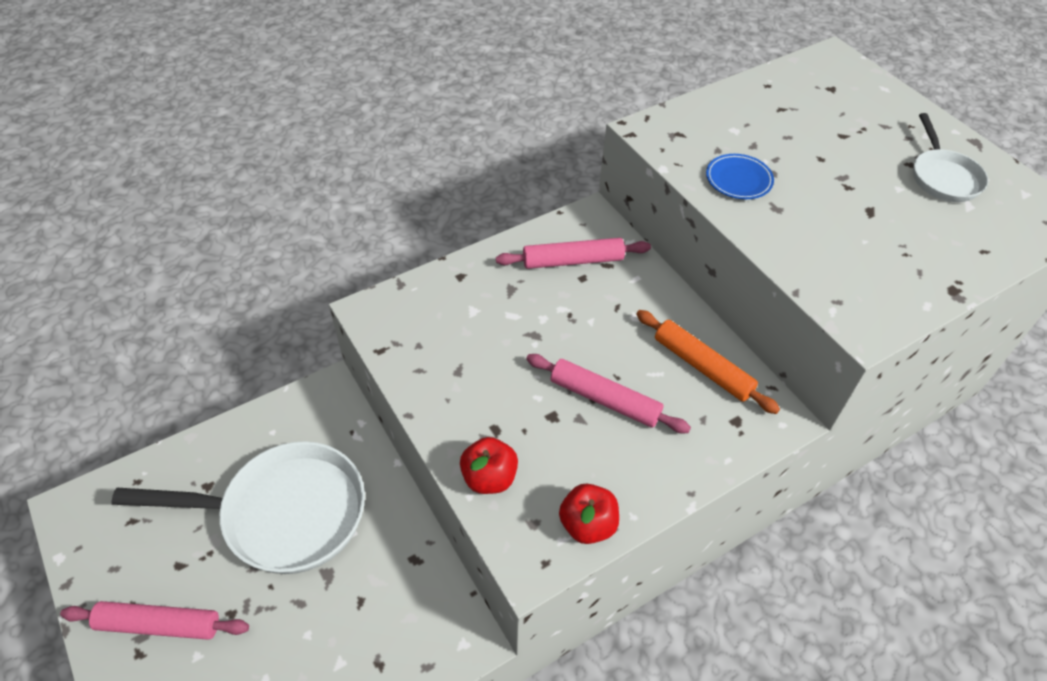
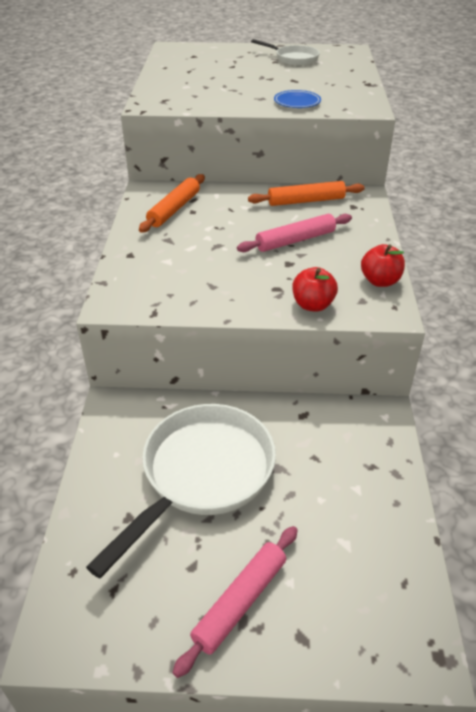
camera: 55 degrees left, 10 degrees down
pink rolling pin [496,238,651,269] -> orange rolling pin [139,174,205,232]
blue plate [706,154,774,199] -> blue plate moved to [274,90,321,108]

